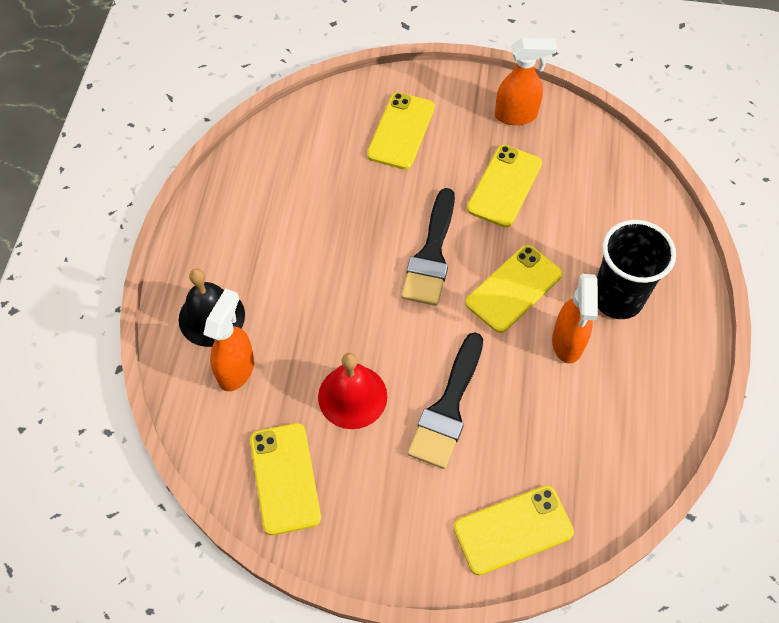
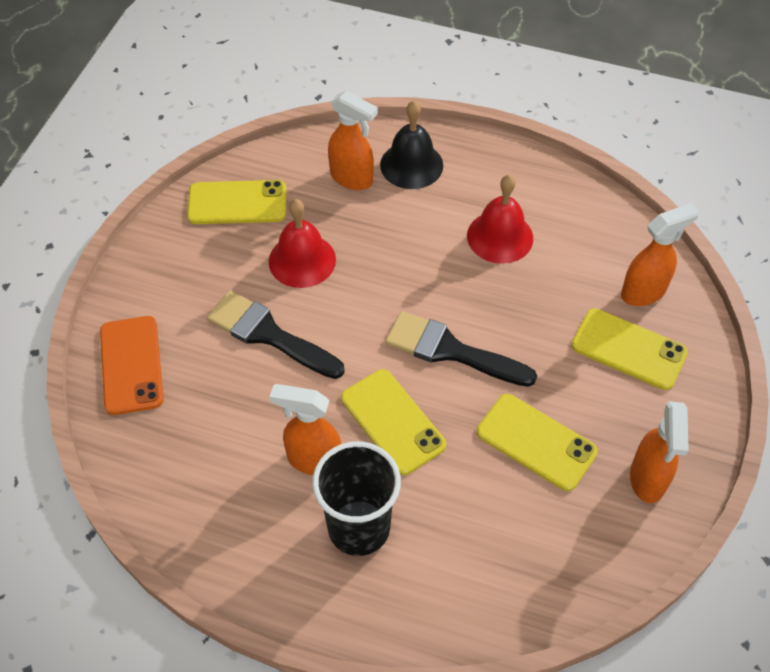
camera: 100 degrees right, 5 degrees down
yellow phone [454,485,574,575] -> orange phone [100,316,164,415]
none -> red bell [467,175,533,264]
none -> orange spray bottle [621,203,699,306]

